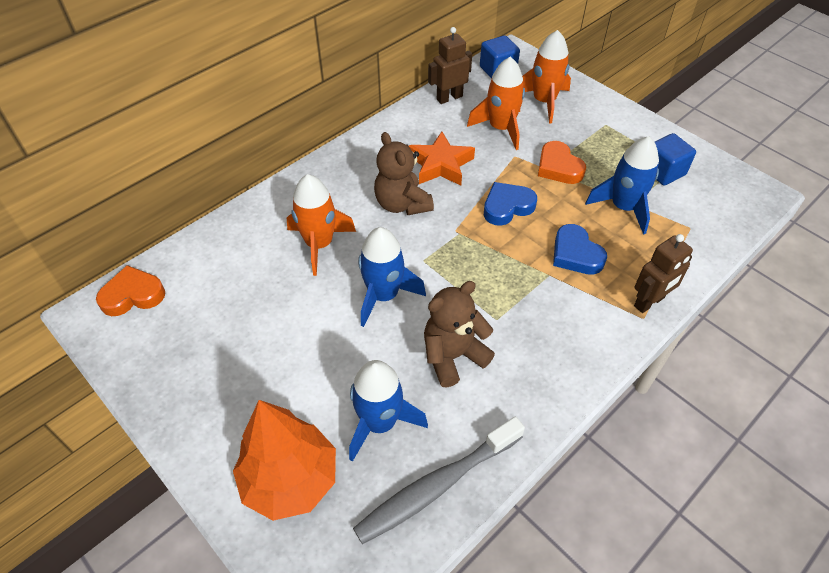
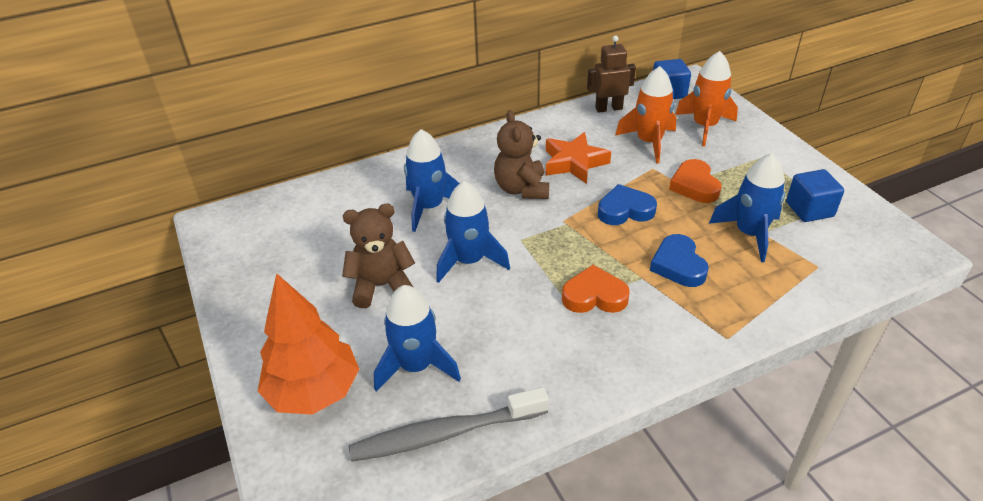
camera: 20 degrees right, 10 degrees down
orange heart [96,265,165,316] -> orange heart moved to [562,265,630,313]
orange rocket [287,174,356,276] -> blue rocket [404,129,460,232]
brown teddy bear [424,281,495,388] -> brown teddy bear moved to [342,204,415,308]
brown robot [634,234,693,313] -> none

